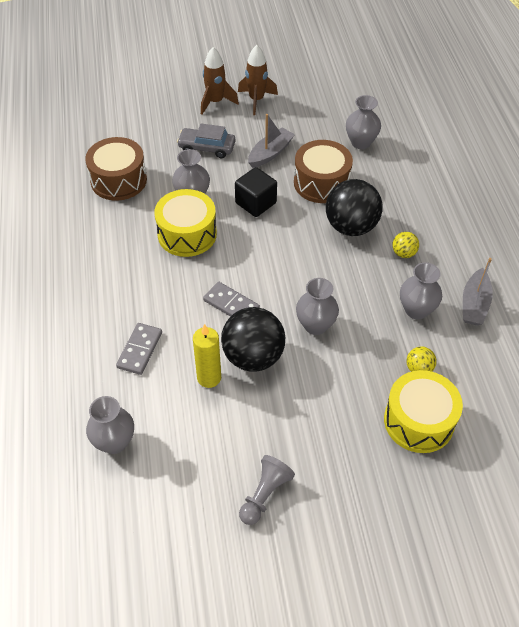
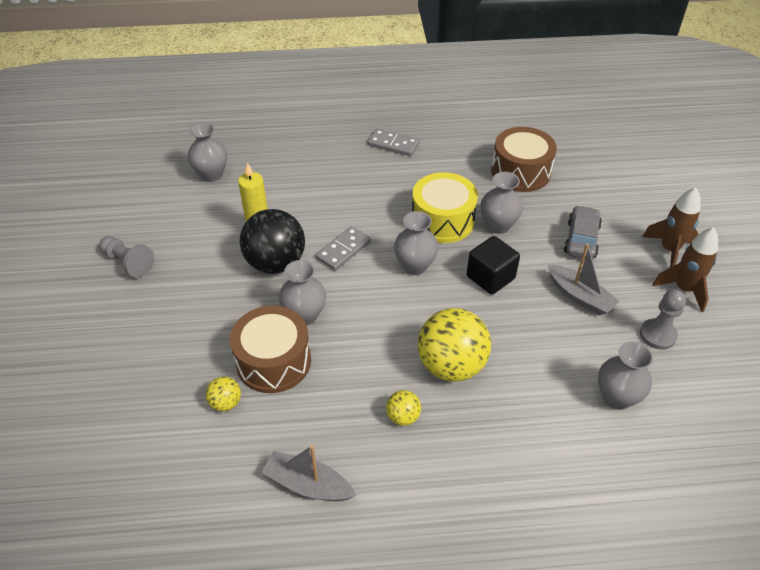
camera: 95 degrees right, 5 degrees down
grey domino [116,323,162,375] -> grey domino moved to [368,129,420,156]
brown drum [294,140,353,203] -> brown drum moved to [230,306,311,393]
black ball [326,179,383,236] -> yellow ball [418,308,491,382]
yellow drum [384,370,463,453] -> none
grey vase [400,262,442,319] -> grey vase moved to [394,211,438,275]
none -> grey pawn [640,289,686,350]

